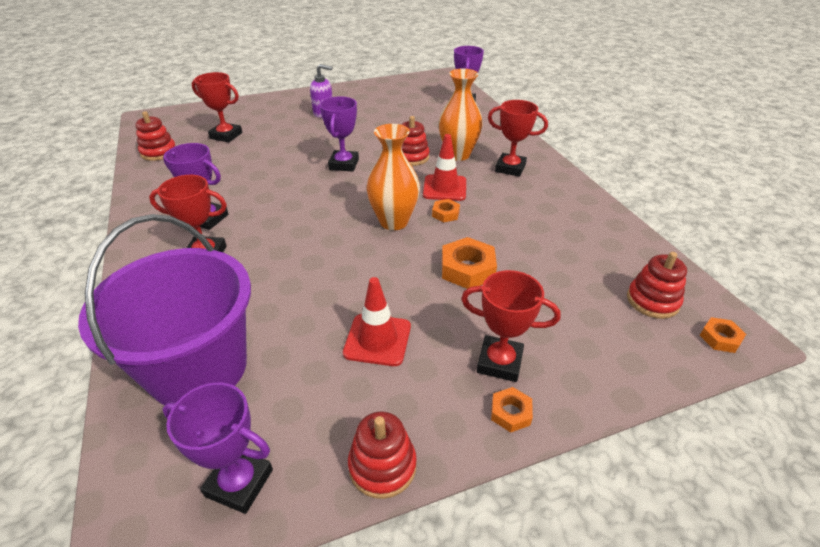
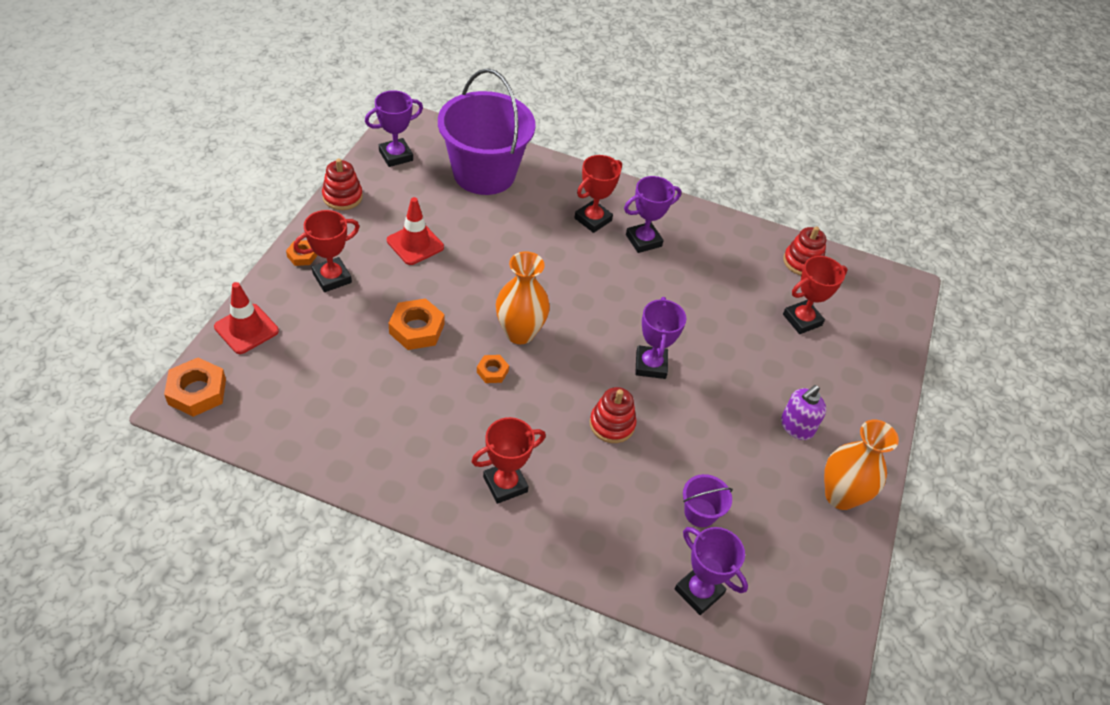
camera: 125 degrees right, 10 degrees up
purple trophy [320,96,359,172] -> purple trophy turned 45 degrees clockwise [635,297,687,379]
red traffic cone [423,134,466,201] -> red traffic cone moved to [214,282,279,354]
orange vase [438,69,483,161] -> orange vase moved to [824,420,899,510]
red stacking toy [627,252,687,319] -> none
orange nut [700,317,746,353] -> orange nut [164,358,226,417], size x1.78
none -> purple bucket [683,474,733,527]

